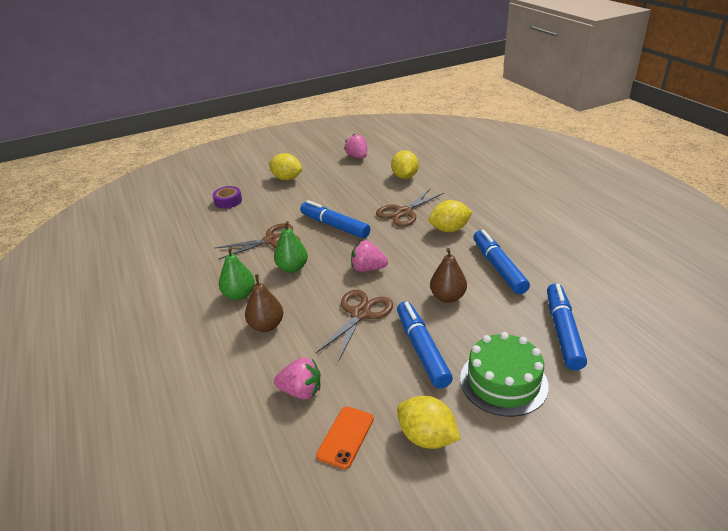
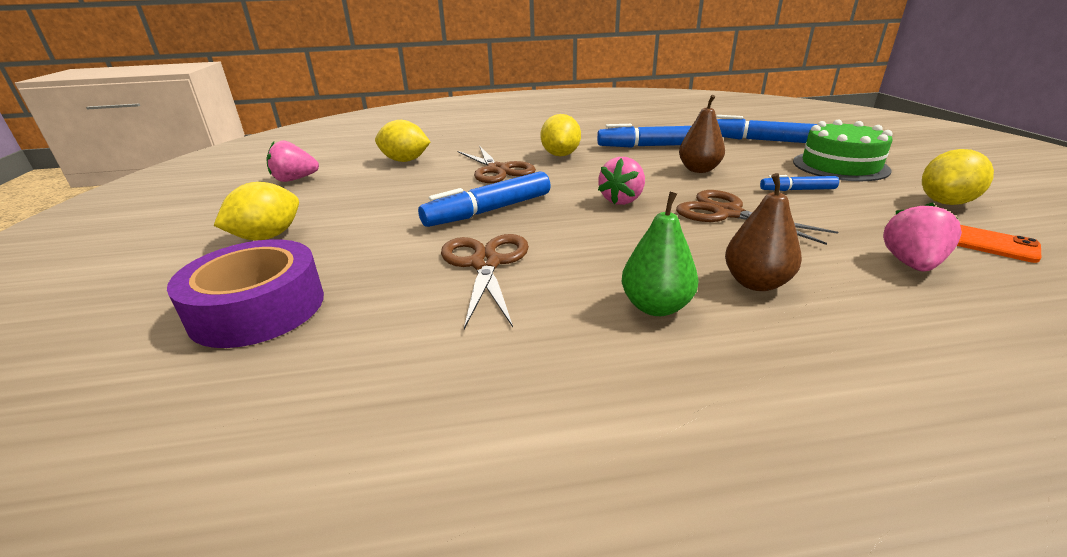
camera: 75 degrees left, 5 degrees down
purple tape [213,186,242,209] -> purple tape [167,239,324,348], size x1.79
green pear [274,221,308,273] -> none
blue marker [397,301,453,389] -> blue marker [760,175,839,191], size x0.55

